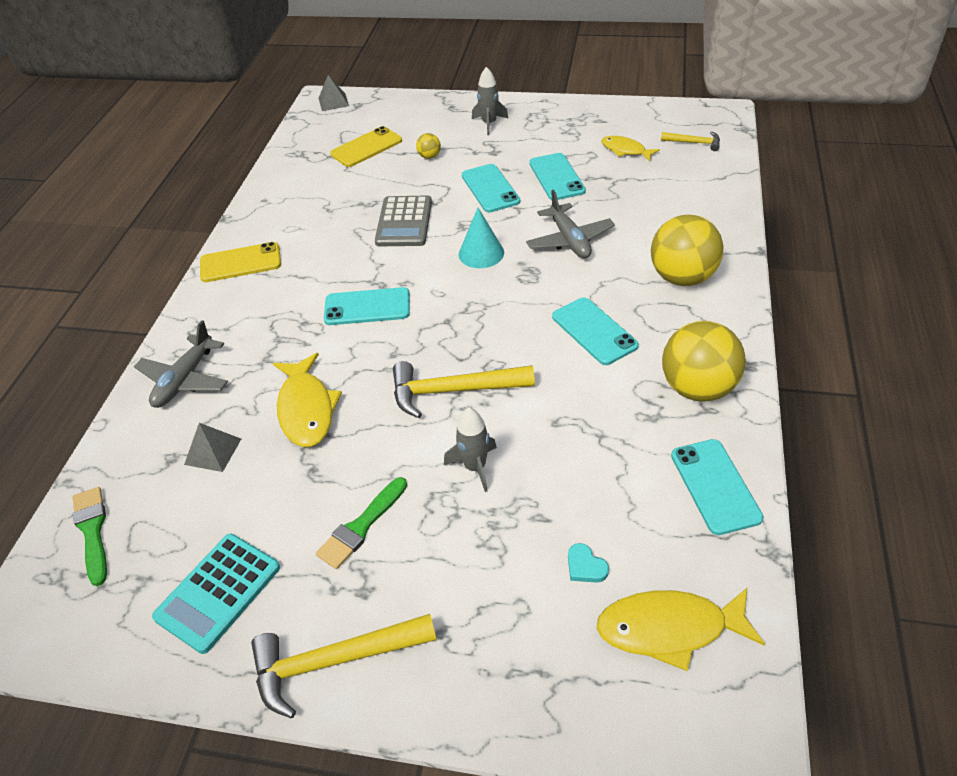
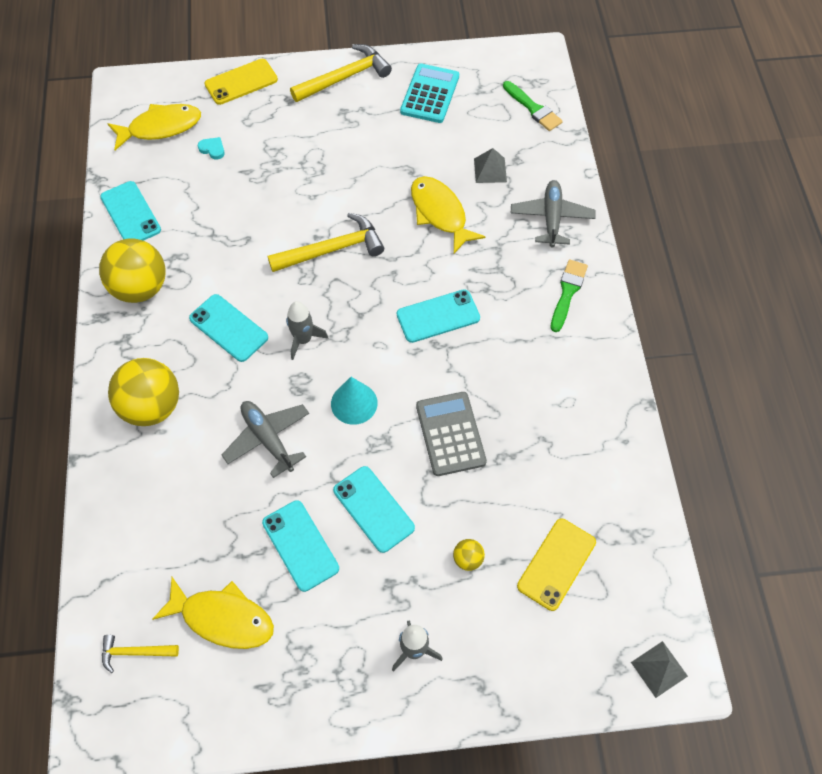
camera: 160 degrees right, 15 degrees up
yellow phone [200,242,281,282] -> yellow phone moved to [205,59,278,105]
green brush [316,477,407,569] -> green brush moved to [551,259,588,332]
grey rocket [444,408,497,492] -> grey rocket moved to [286,301,328,360]
yellow fish [601,136,660,162] -> yellow fish [152,577,274,649], size x1.59

